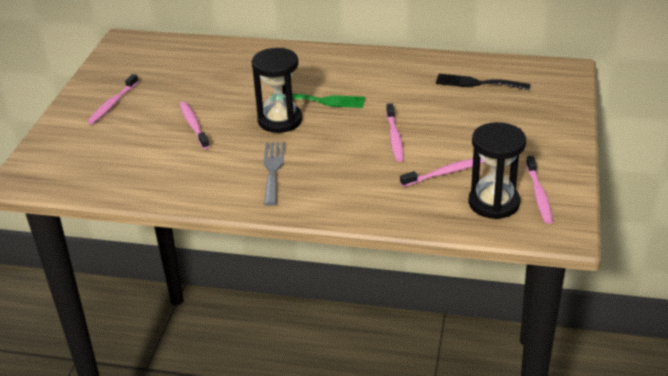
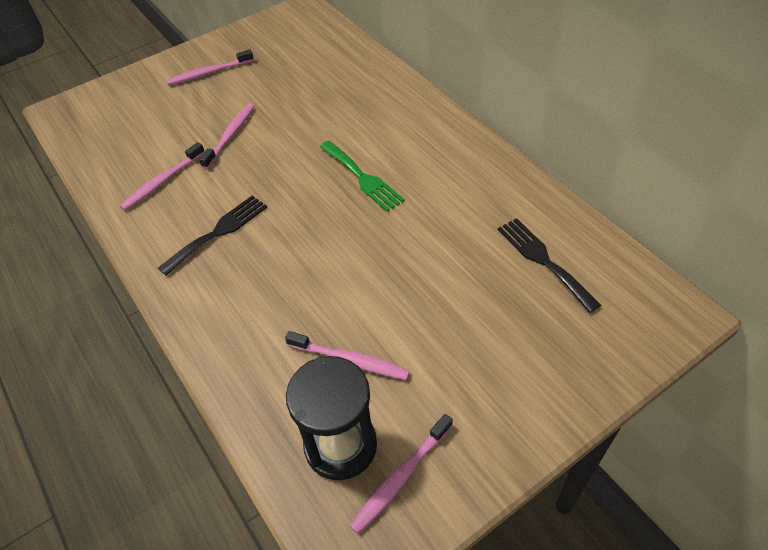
camera: 45 degrees right, 15 degrees up
black hourglass [252,48,302,133] -> none
grey fork [264,142,285,206] -> black fork [158,195,267,276]
pink toothbrush [386,103,404,162] -> pink toothbrush moved to [120,142,205,211]

